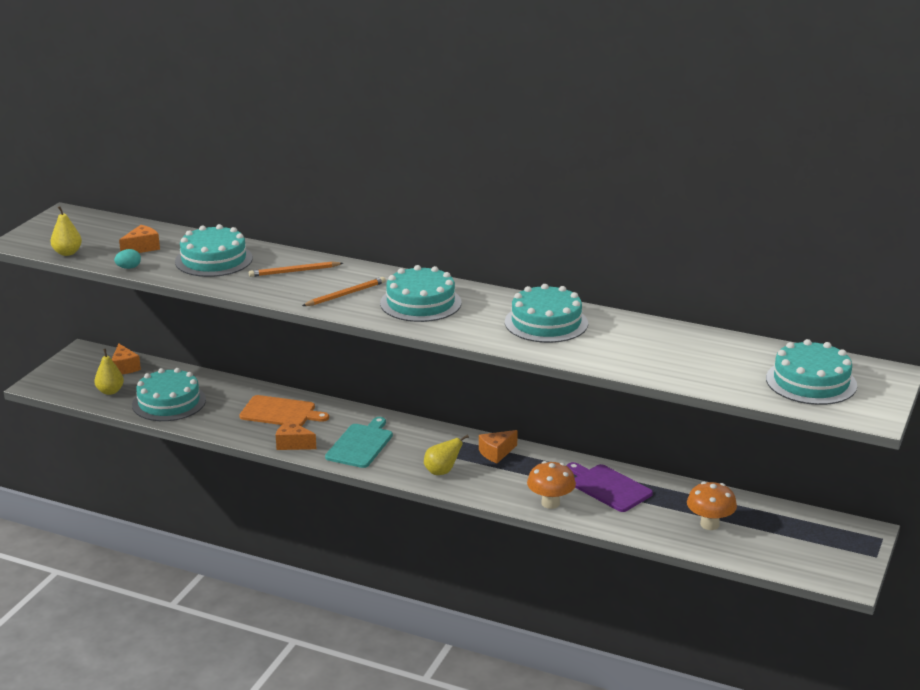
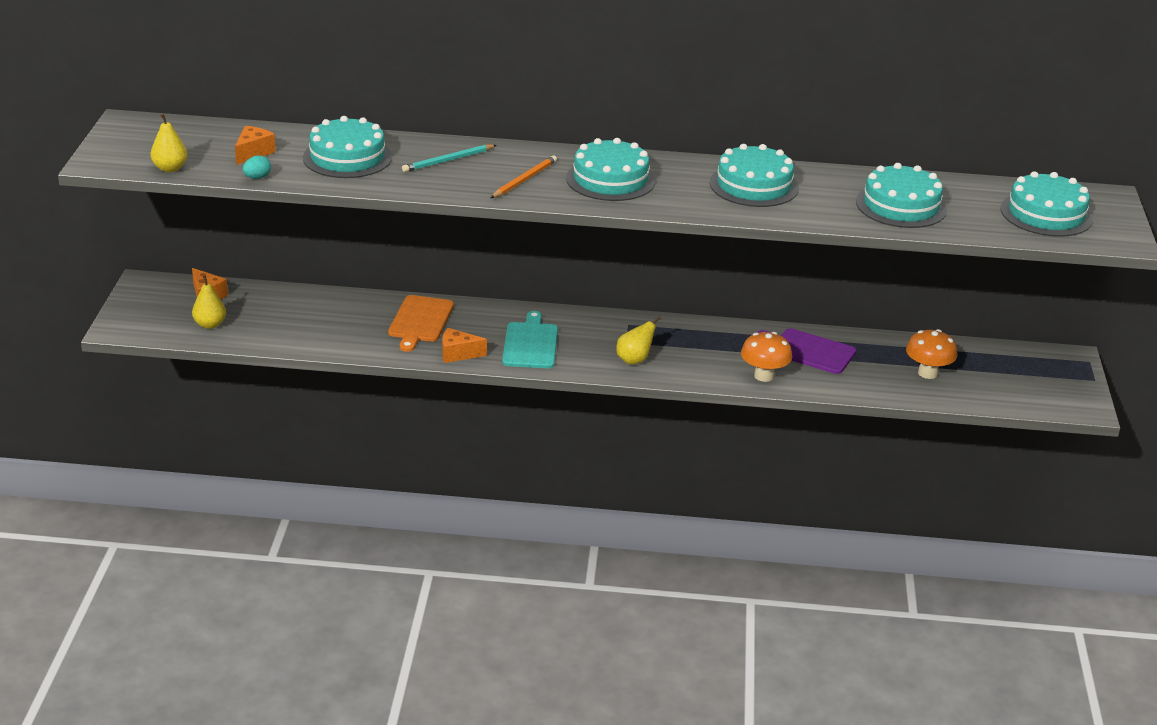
camera: 20 degrees left, 5 degrees up
turquoise cake [132,368,206,421] -> turquoise cake moved to [856,163,947,228]
orange cutting board [239,395,329,426] -> orange cutting board turned 105 degrees clockwise [388,295,454,352]
orange pencil [249,261,343,277] -> turquoise pencil [402,145,496,172]
orange cheese [479,430,518,463] -> none

